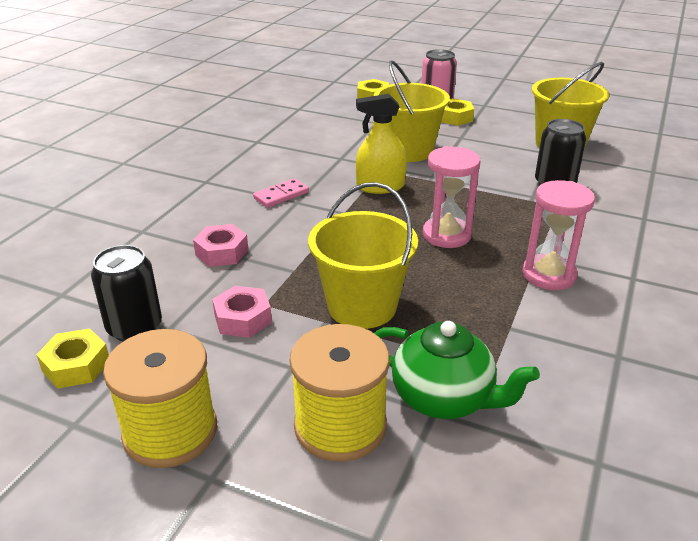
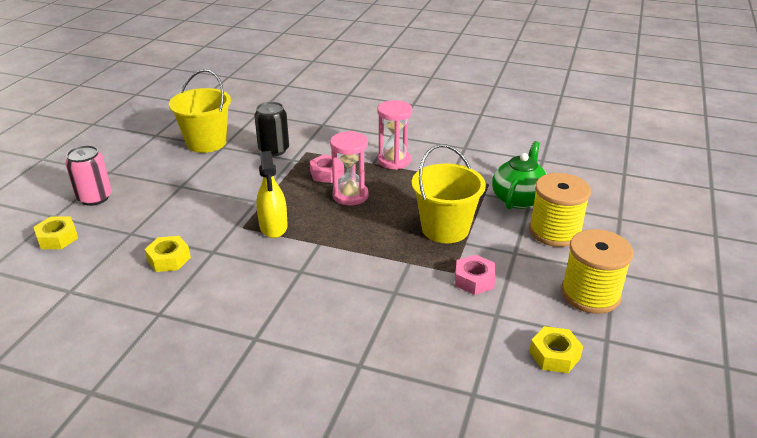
camera: 95 degrees left, 0 degrees up
black can [91,245,162,341] -> none
pink nut [193,224,248,267] -> pink nut moved to [310,155,344,183]
pink domino [253,178,309,208] -> none
yellow bucket [373,61,450,162] -> none
yellow nut [441,98,474,126] -> yellow nut moved to [144,236,191,272]

